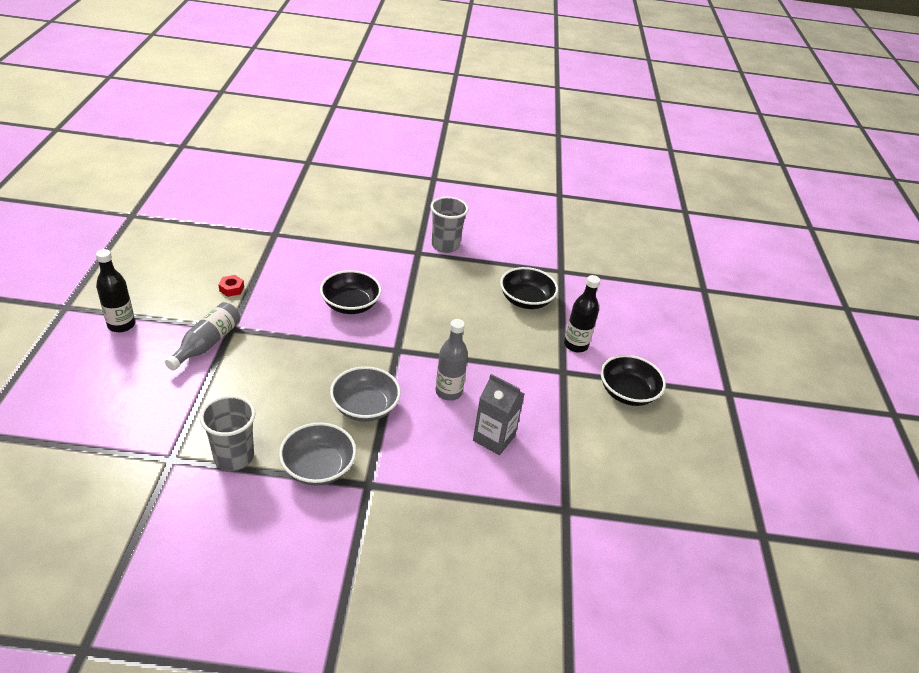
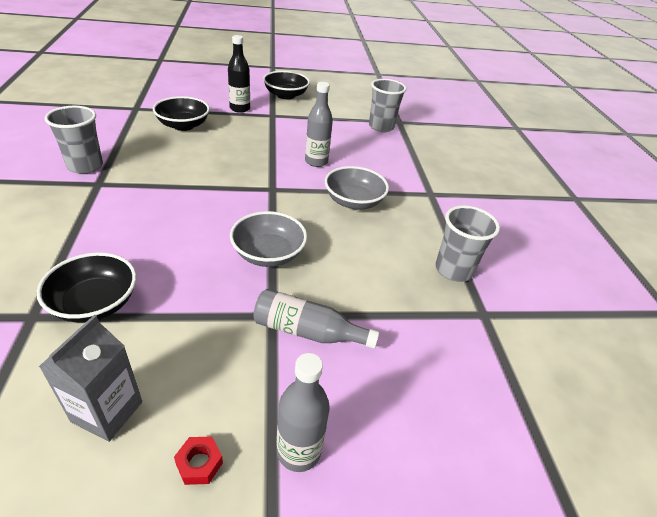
camera: 100 degrees left, 0 degrees up
black bottle [96,249,135,332] -> grey bottle [277,353,330,472]
red nut [218,275,244,297] -> red nut moved to [174,437,223,485]
grey bowl [279,422,356,486] -> grey bowl moved to [230,211,307,267]
black bowl [320,270,382,314] -> black bowl moved to [37,252,137,323]
grey carton [473,374,525,455] -> grey carton moved to [39,315,142,442]
none -> grey cup [369,79,407,132]

